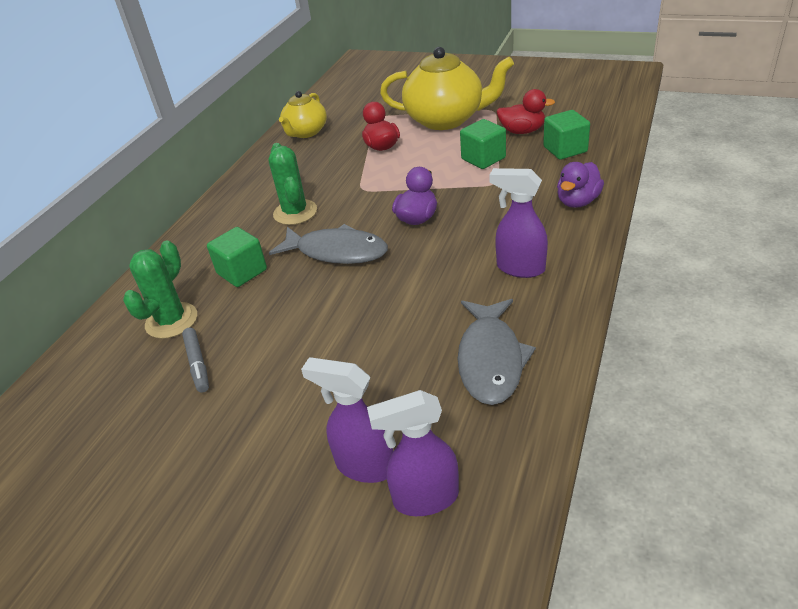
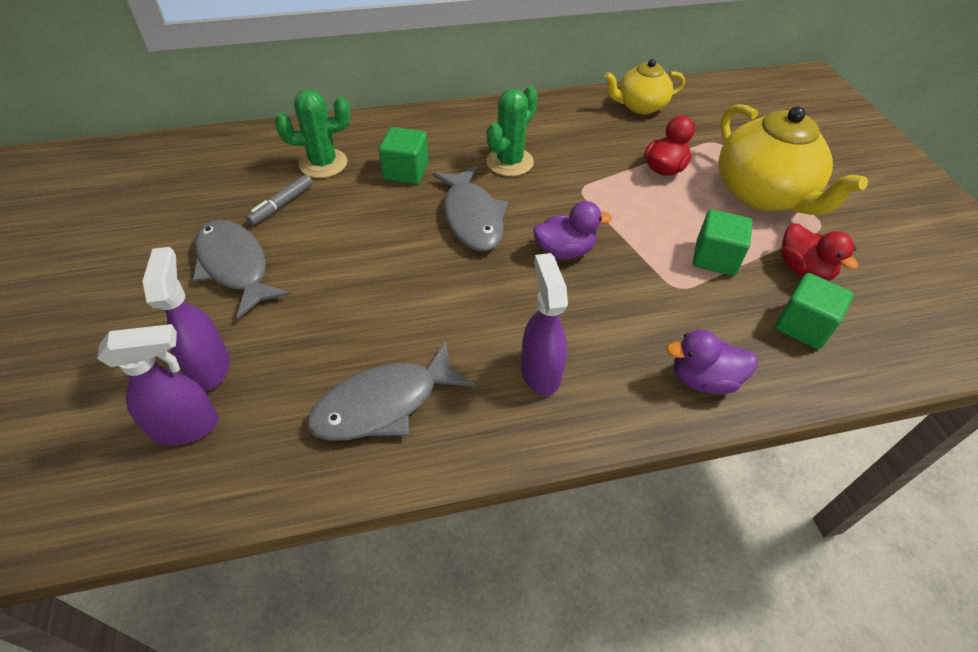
camera: 50 degrees right, 10 degrees up
purple spray bottle [367,390,459,516] -> purple spray bottle turned 120 degrees clockwise [97,324,219,445]
none -> grey fish [192,219,291,319]

